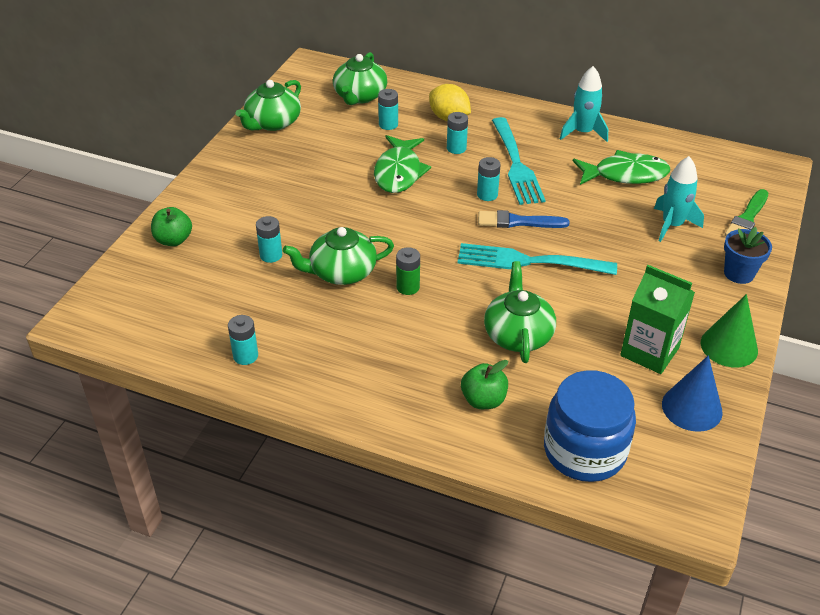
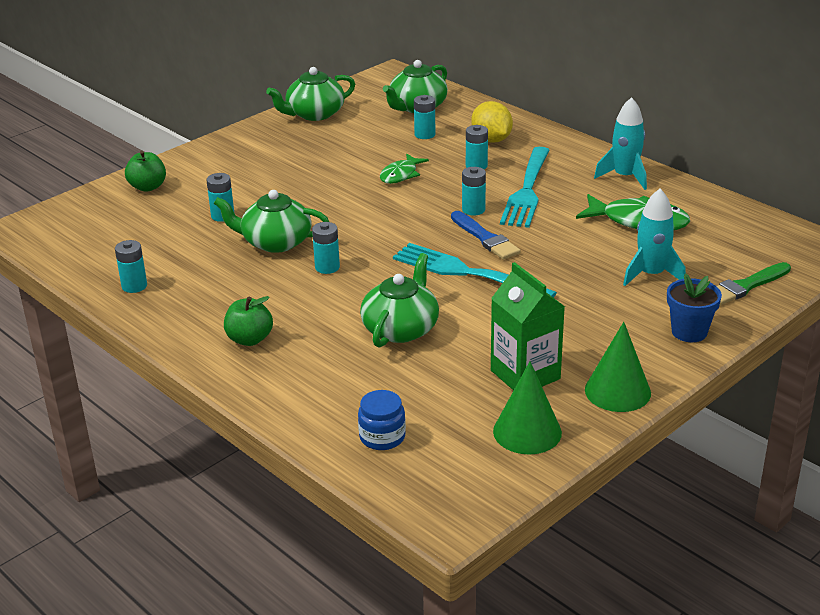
camera: 25 degrees right, 10 degrees down
green fish [374,135,431,193] -> green fish [380,154,429,184], size x0.61
green battery [396,247,420,295] -> turquoise battery [312,222,340,274]
green apple [461,360,508,409] -> green apple moved to [224,296,273,346]
blue brush [478,210,570,228] -> blue brush turned 150 degrees counterclockwise [451,211,521,260]
blue jar [544,370,636,482] -> blue jar [358,390,406,450], size x0.50
blue cone [662,355,723,432] -> green cone [493,361,562,455]

